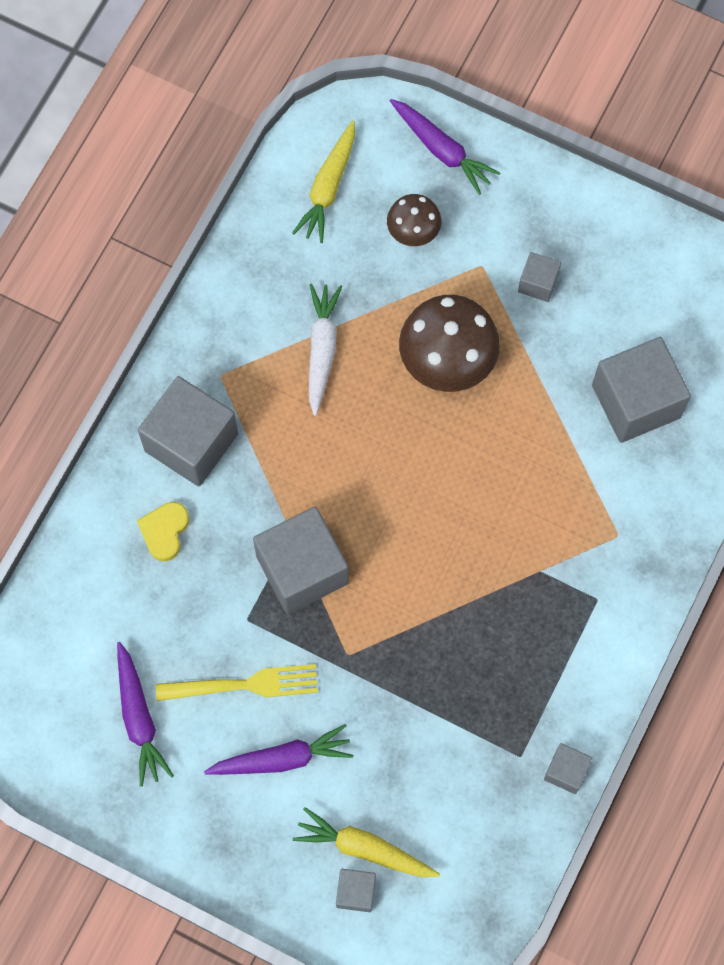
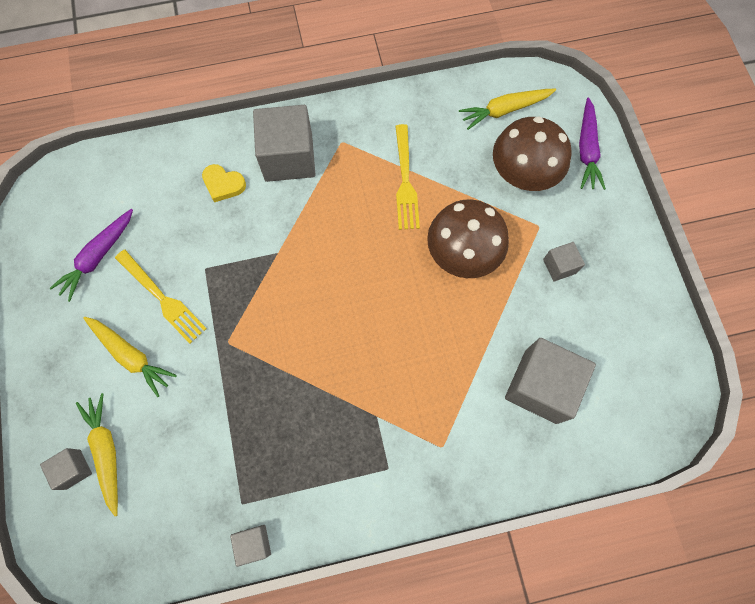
camera: 50 degrees right, 0 degrees up
yellow heart [137,502,189,561] -> yellow heart turned 135 degrees counterclockwise [202,164,246,202]
purple carrot [204,724,353,775] -> yellow carrot [83,317,177,397]
grey cube [253,507,349,614] -> none
white carrot [309,284,342,416] -> yellow fork [395,124,420,230]
brown mushroom [387,194,441,246] -> brown mushroom [493,116,572,191], size x1.79

